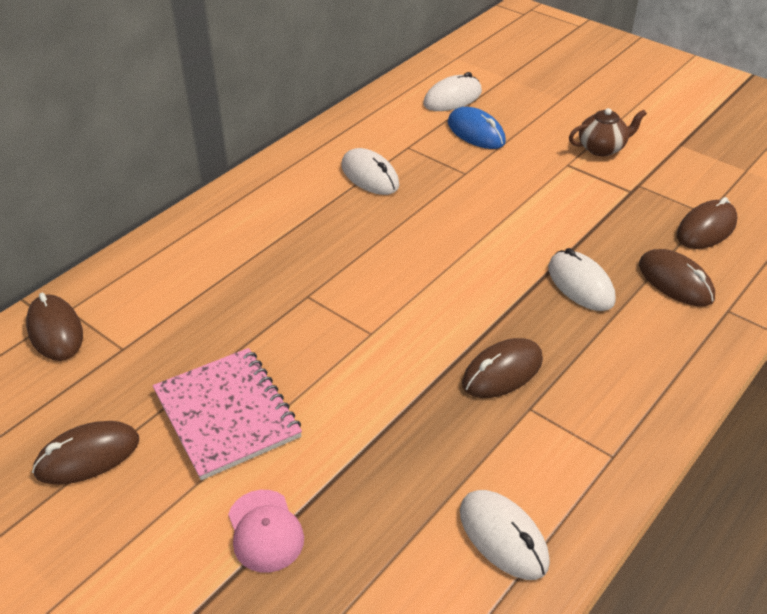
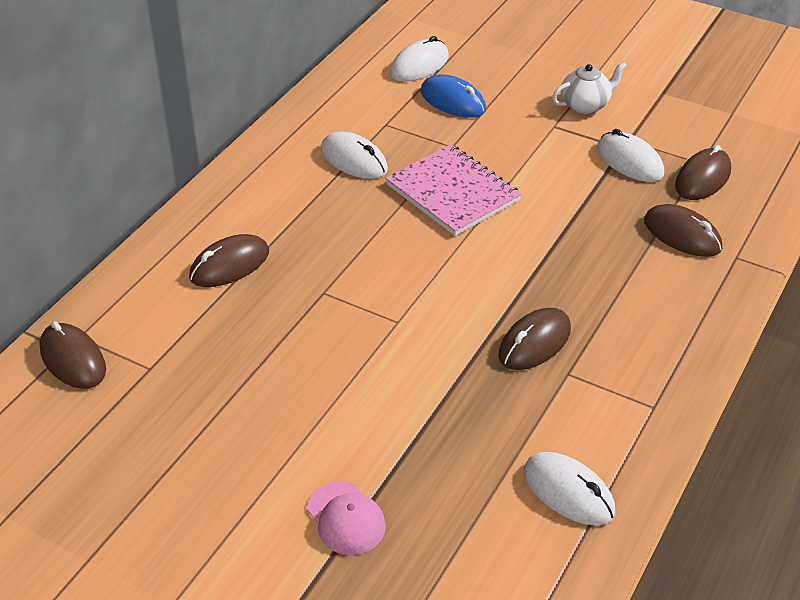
camera: 10 degrees left, 0 degrees up
brown mouse [32,421,139,485] -> brown mouse moved to [189,234,269,287]
pink notebook [153,348,302,480] -> pink notebook moved to [385,144,522,236]
white mouse [548,248,616,311] -> white mouse moved to [597,129,664,182]
brown teapot [569,108,647,156] -> white teapot [552,61,627,114]

